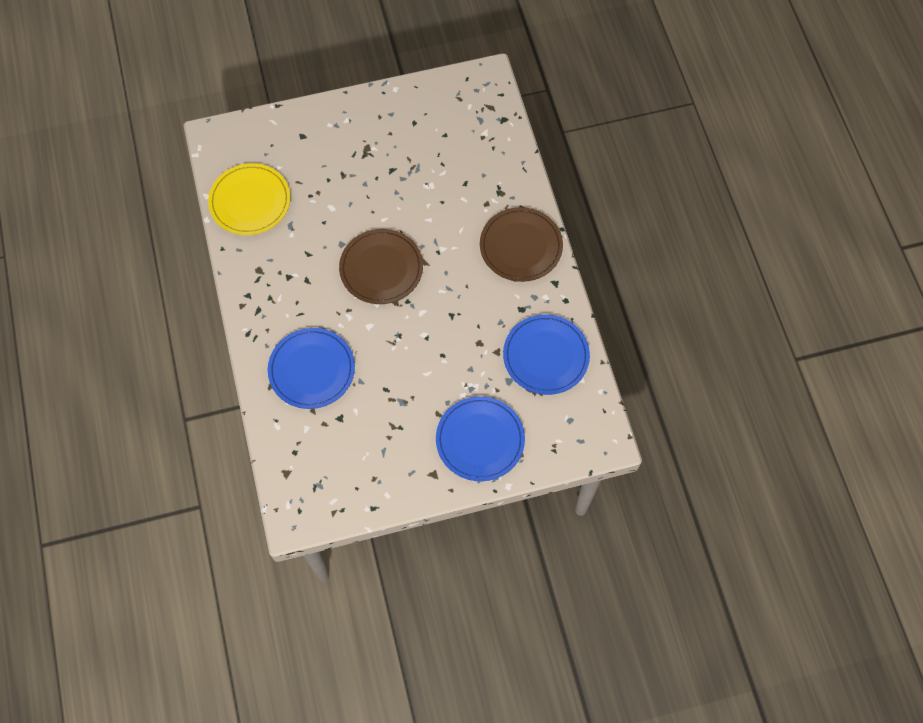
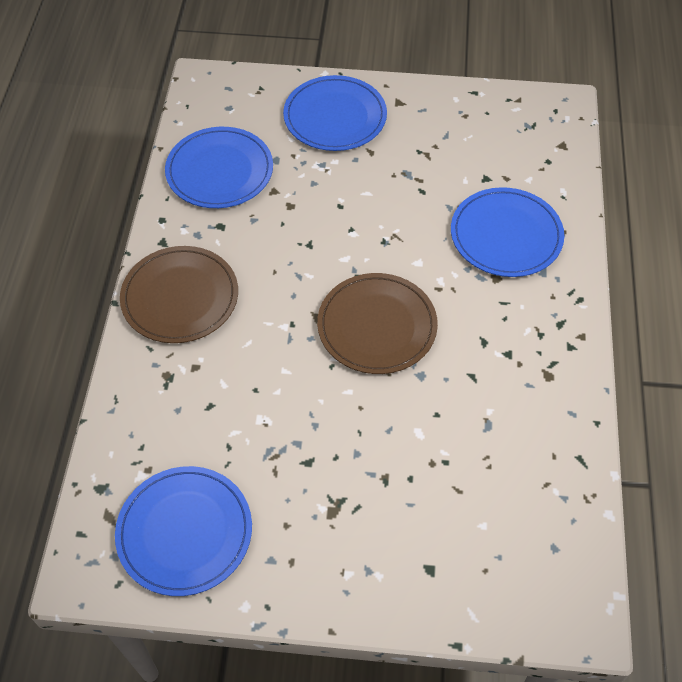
camera: 160 degrees left, 10 degrees down
yellow plate [208,163,291,235] -> none
none -> blue plate [115,466,252,596]

